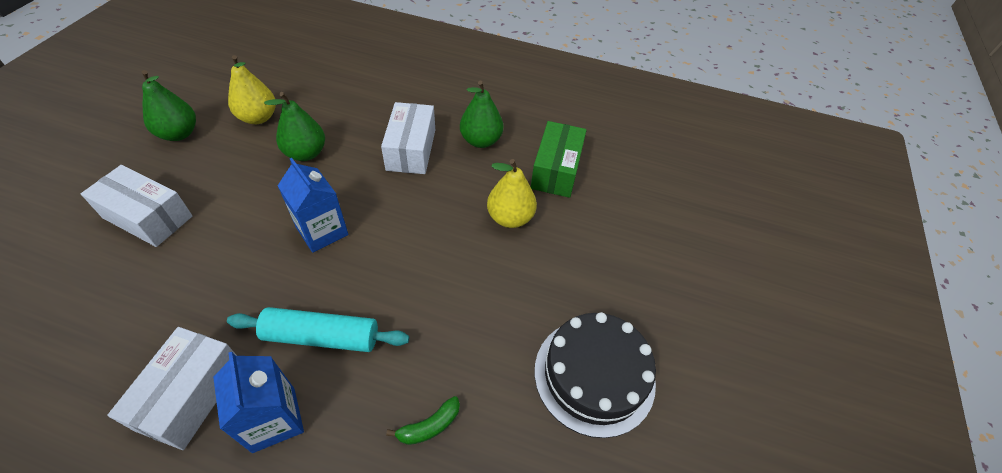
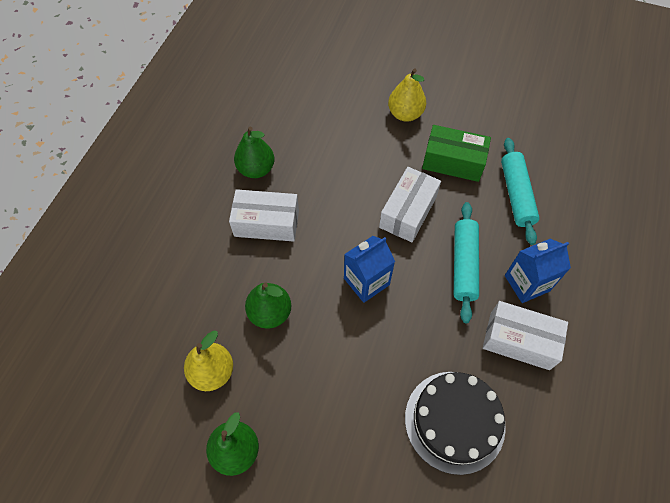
camera: 85 degrees left, 10 degrees up
white box [81,165,193,247] -> white box moved to [379,167,441,242]
green banana [386,396,460,445] -> turquoise rolling pin [501,138,539,245]
yellow pear [487,159,537,228] -> yellow pear moved to [388,69,426,122]
green box [531,121,587,198] -> green box moved to [422,125,491,182]
black cake [534,312,656,438] -> black cake moved to [405,372,506,475]

